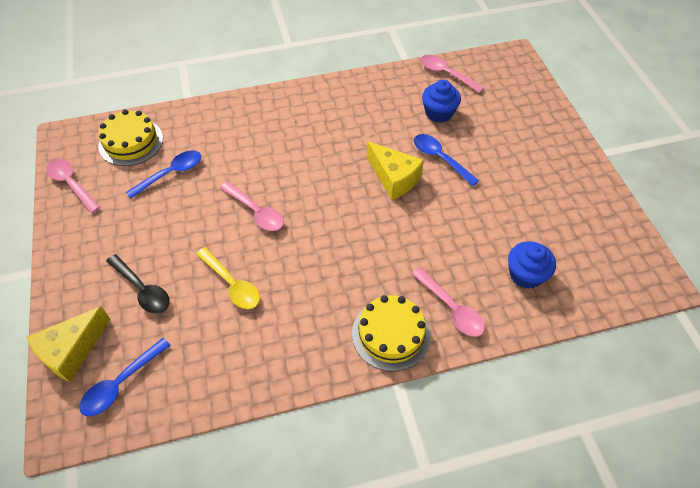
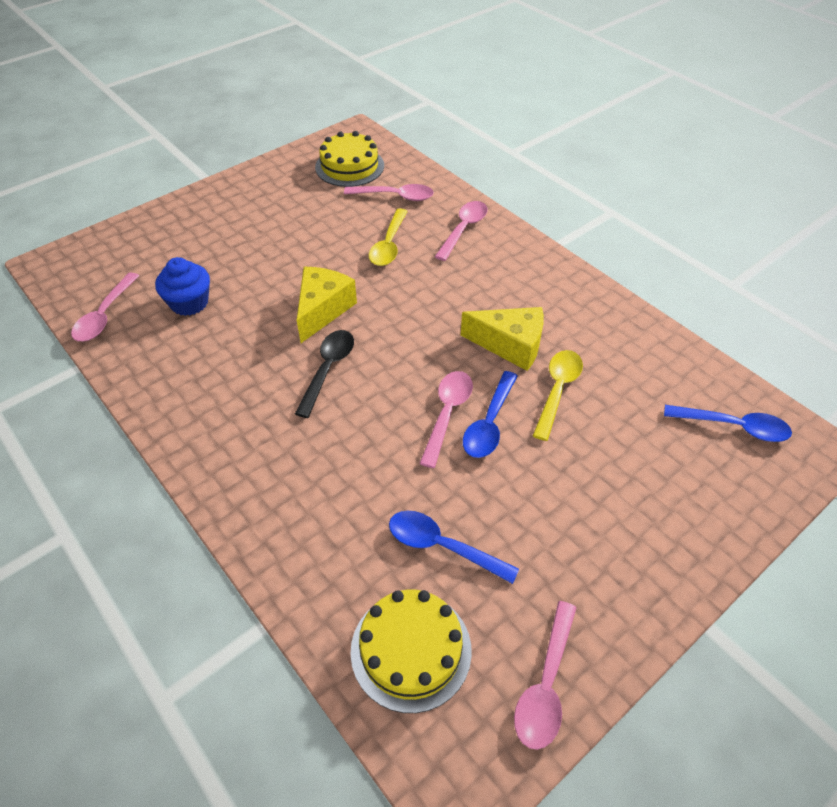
camera: 115 degrees left, 5 degrees down
yellow cheese [27,306,111,382] -> yellow cheese moved to [461,307,544,371]
black spoon [106,254,170,314] -> black spoon moved to [295,330,354,418]
yellow cake [352,295,431,371] -> yellow cake moved to [315,131,384,187]
blue spoon [414,134,479,186] -> blue spoon moved to [463,371,518,458]
blue cupcake [508,241,556,289] -> pink spoon [344,184,434,201]
none -> yellow spoon [369,208,408,266]

